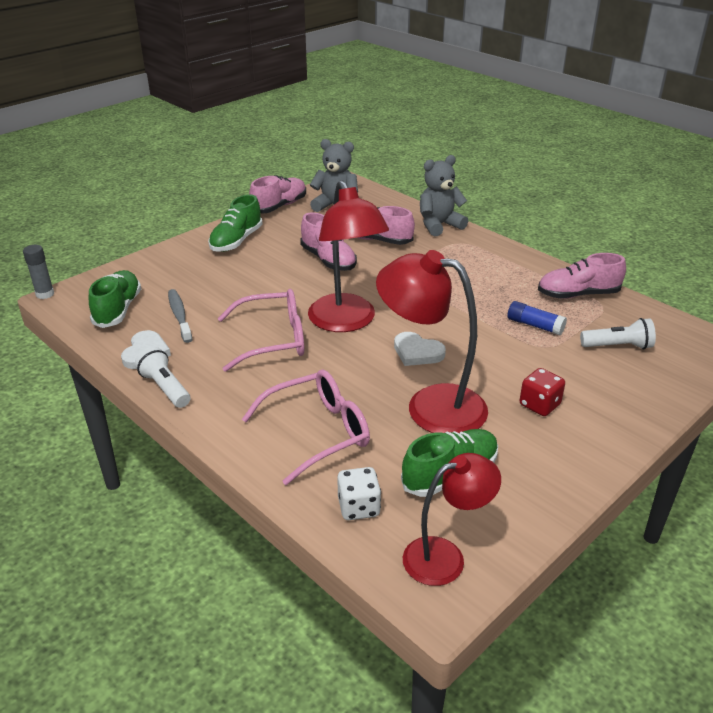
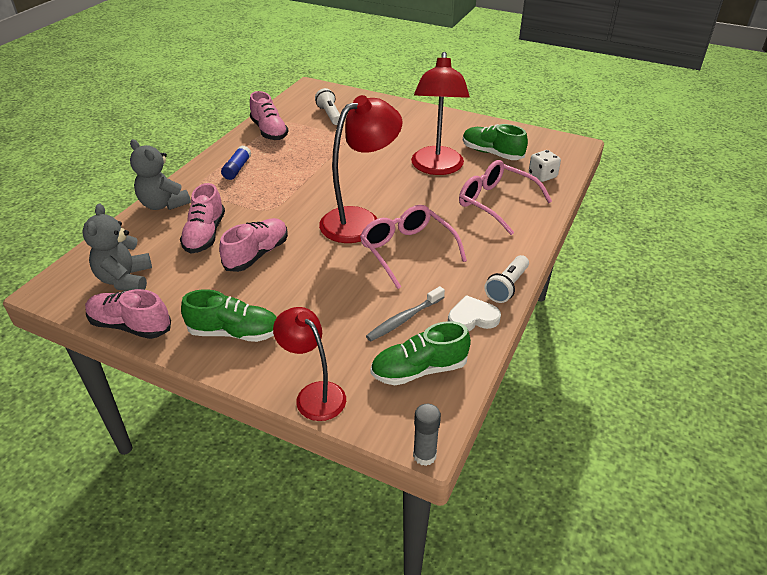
camera: 110 degrees left, 5 degrees up
white heart [394,332,446,366] -> none
red lamp [403,453,501,586] -> red lamp moved to [273,307,346,421]
blue glue stick [508,301,567,335] -> blue glue stick moved to [221,146,251,180]
red dice [520,368,565,416] -> none

